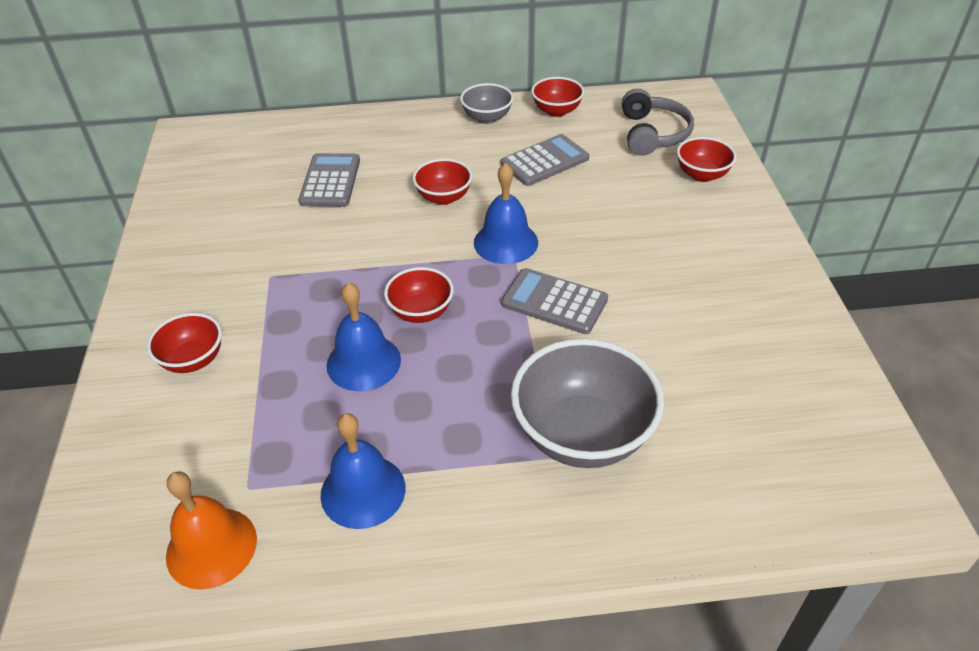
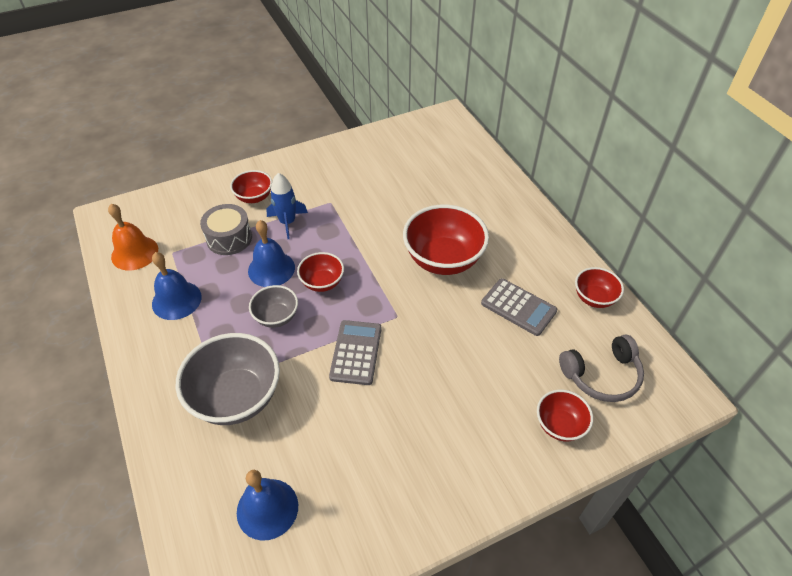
camera: 70 degrees right, 5 degrees up
grey calculator [299,153,360,207] -> none
red bowl [413,158,473,205] -> red bowl [403,205,489,275], size x1.85
grey bowl [460,83,514,124] -> grey bowl moved to [249,285,298,328]
blue bell [474,163,538,264] -> blue bell moved to [237,470,298,541]
none -> grey drum [200,204,252,255]
none -> blue rocket [266,173,308,239]

